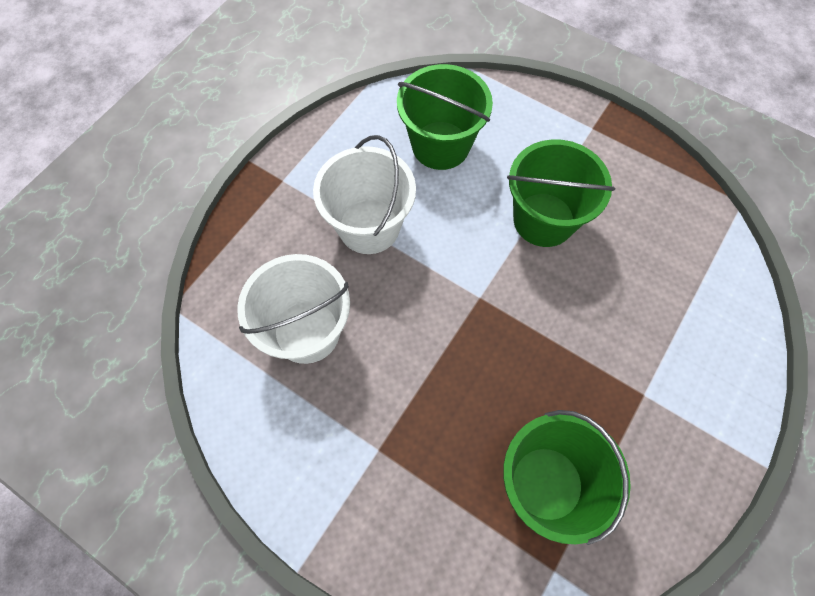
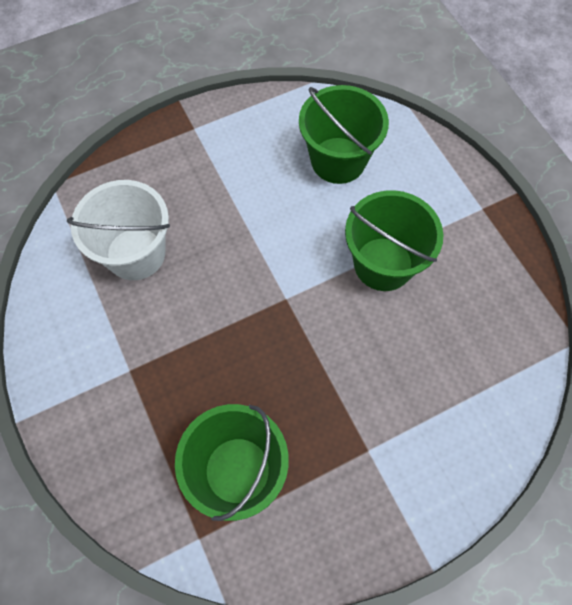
camera: 30 degrees right, 0 degrees up
white bucket [313,135,416,254] -> none

